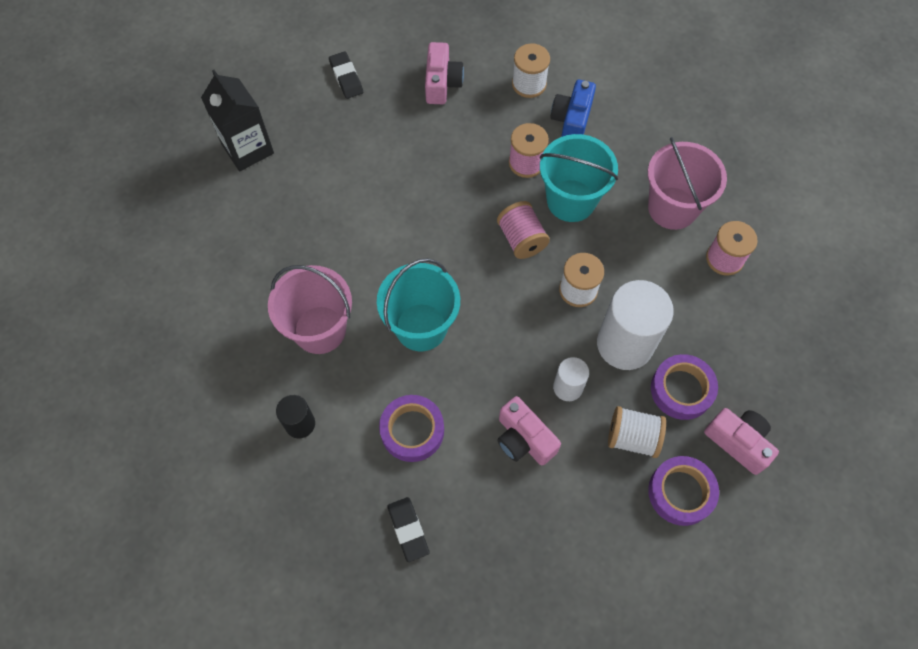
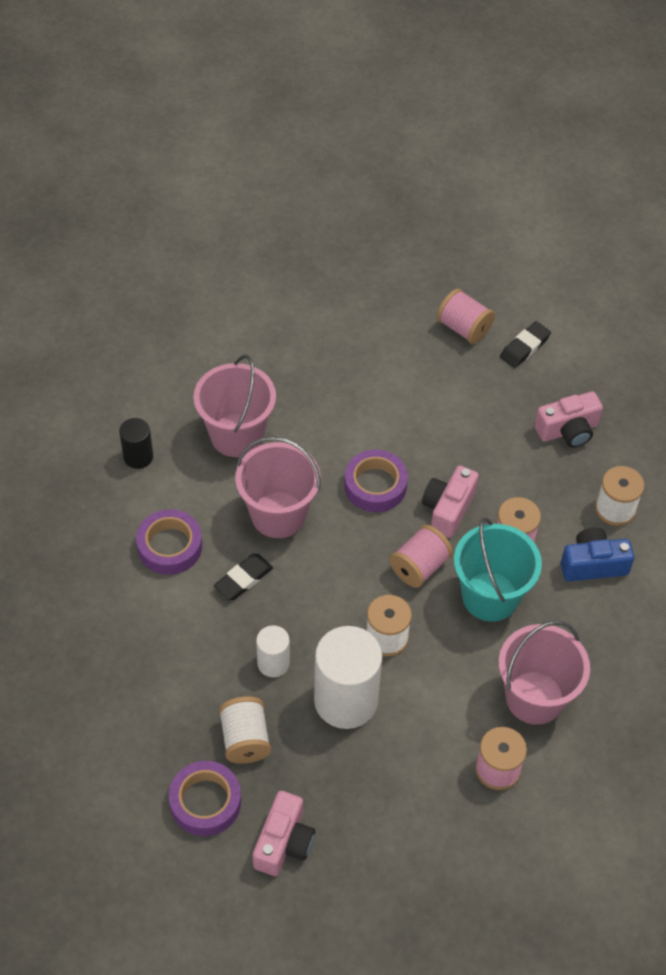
camera: 65 degrees right, 10 degrees down
black carton [201,70,274,171] -> none
turquoise bucket [377,258,460,351] -> pink bucket [235,436,321,538]
black eraser [387,497,429,562] -> black eraser moved to [214,554,273,600]
pink camera [497,396,561,465] -> pink camera moved to [422,466,479,538]
purple tape [651,354,718,420] -> purple tape moved to [344,450,408,512]
none -> pink spool [437,289,495,344]

